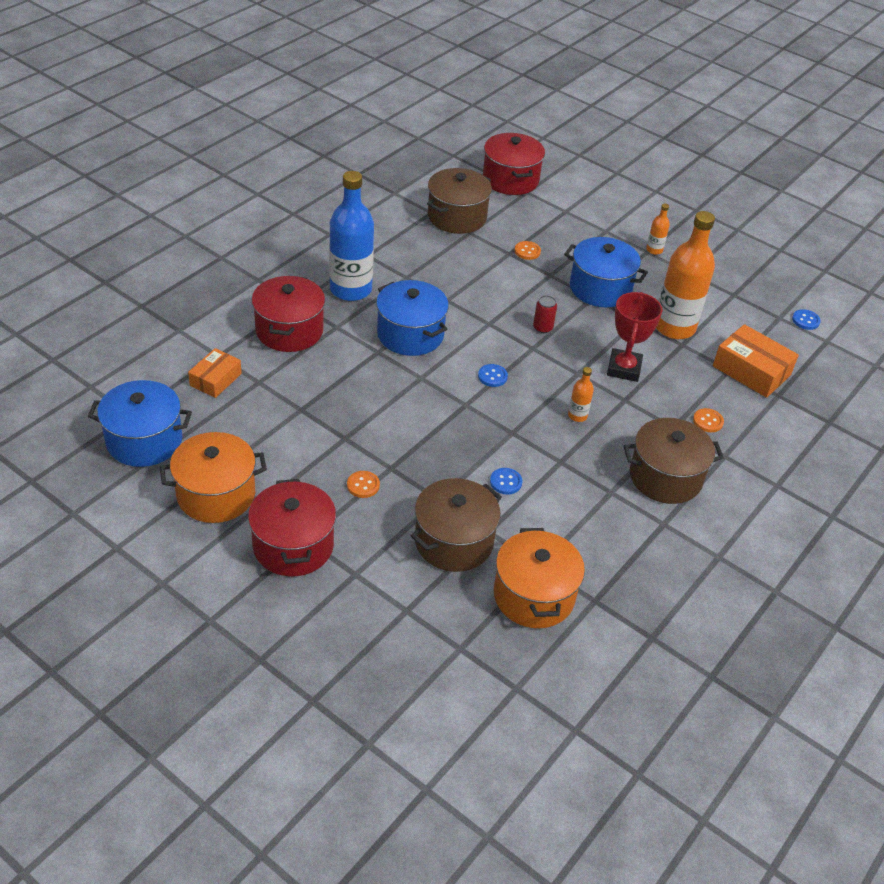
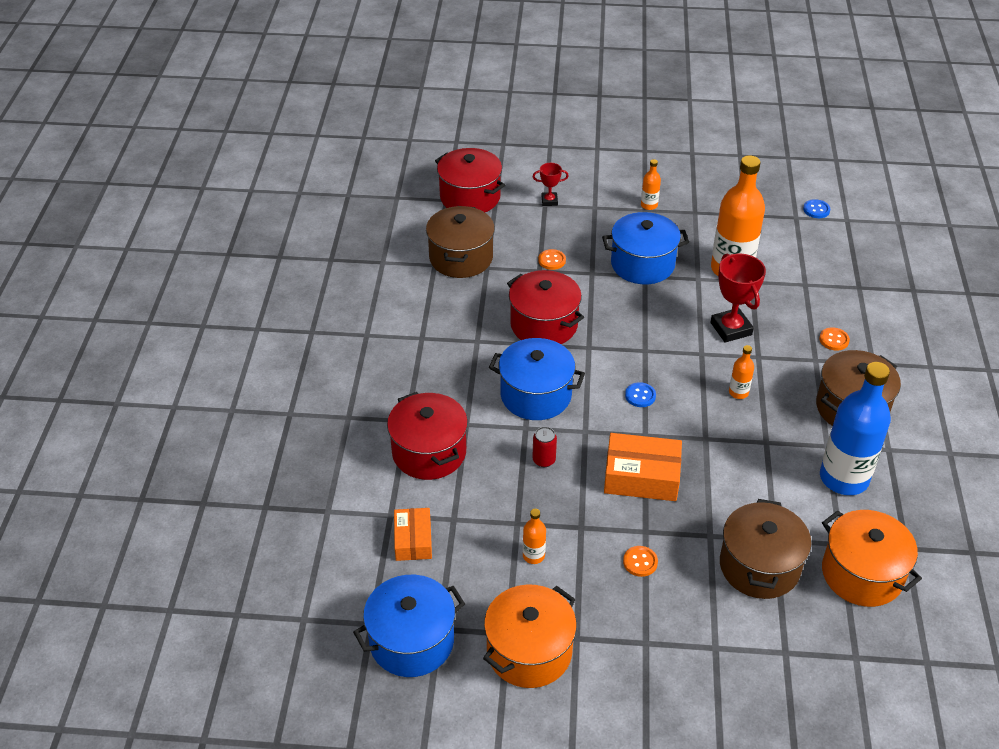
camera: 30 degrees left, 0 degrees up
red pot [248,479,336,576] -> red pot moved to [507,270,584,344]
blue bottle [329,171,374,301] -> blue bottle moved to [820,362,891,495]
blue button [490,468,522,495] -> none
red can [533,295,557,333] -> red can moved to [532,427,557,467]
orange box [713,324,799,398] -> orange box moved to [604,433,682,501]
none -> orange bottle [523,509,546,564]
none -> red trophy [533,163,568,206]

